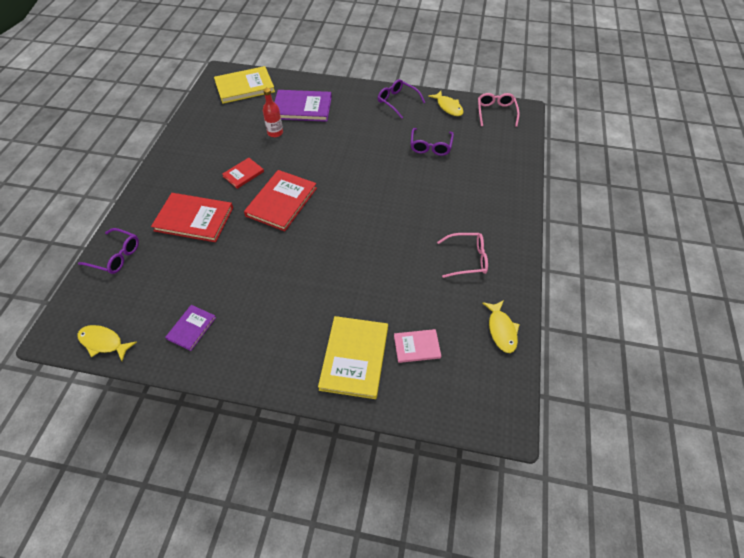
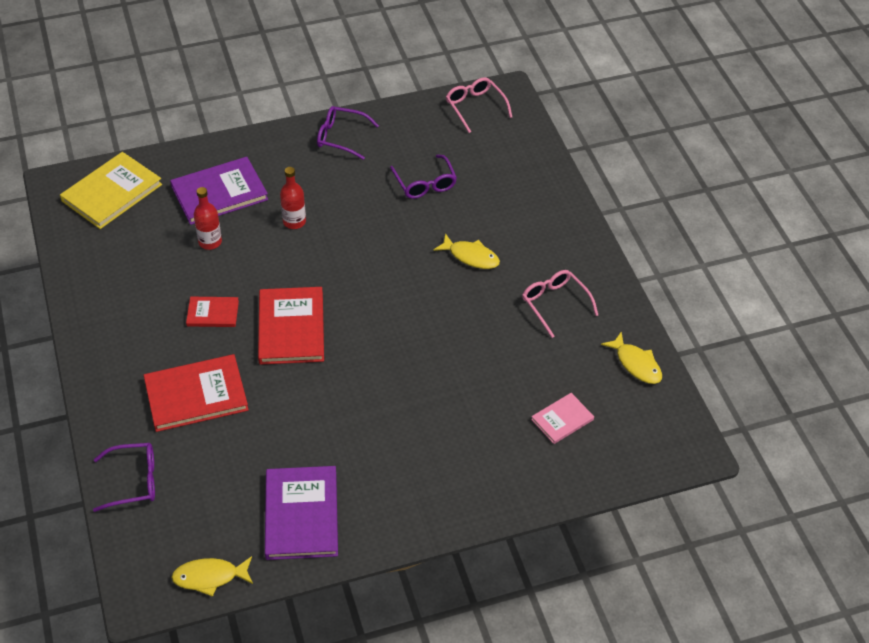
camera: 30 degrees left, 5 degrees down
purple book [165,305,216,351] -> purple book [265,466,338,560], size x1.82
red book [222,158,264,189] -> red book turned 75 degrees clockwise [186,297,239,327]
yellow book [318,316,388,399] -> none
yellow fish [428,91,464,116] -> yellow fish moved to [433,233,500,269]
pink glasses [437,233,488,278] -> pink glasses turned 90 degrees counterclockwise [522,270,598,338]
none -> red bottle [280,167,306,229]

